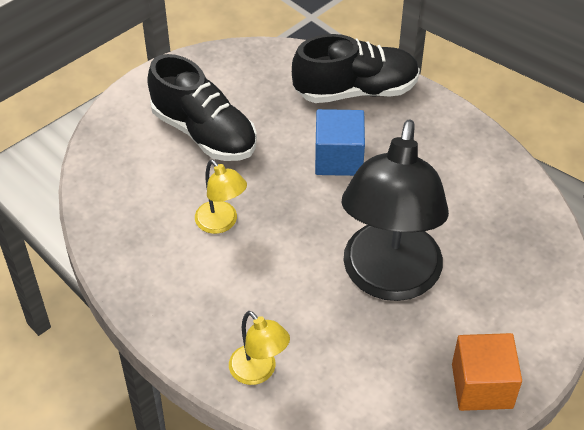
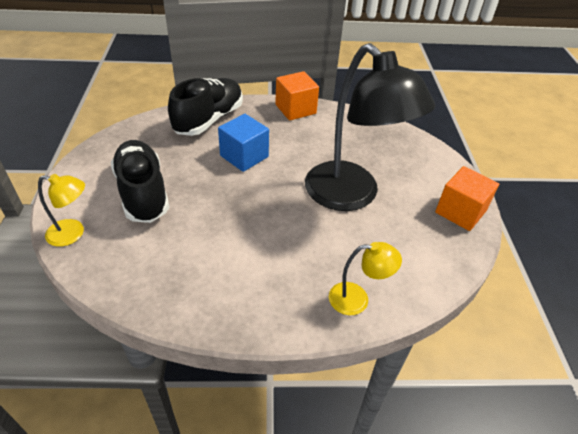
camera: 50 degrees left, 5 degrees down
black shoe [147,54,257,161] -> black shoe turned 105 degrees counterclockwise [111,140,170,223]
yellow lamp [195,159,247,234] -> yellow lamp moved to [38,174,85,247]
none -> orange cube [275,71,319,121]

